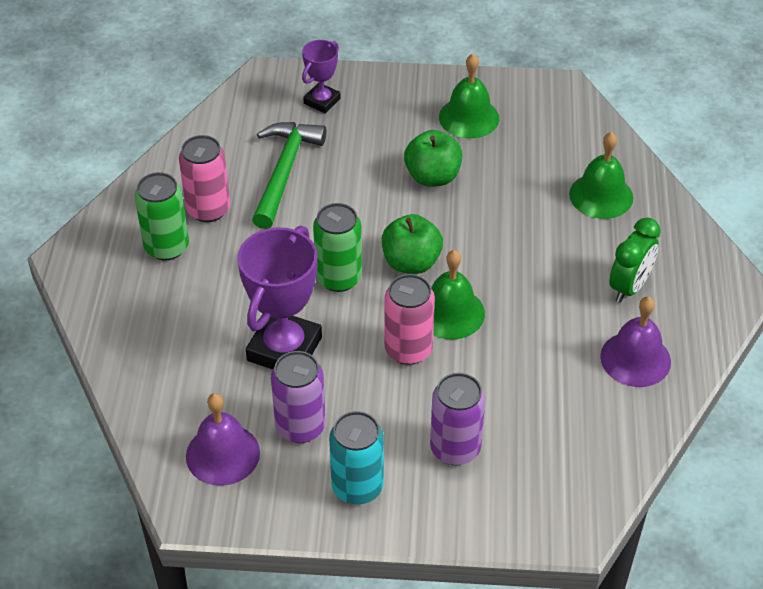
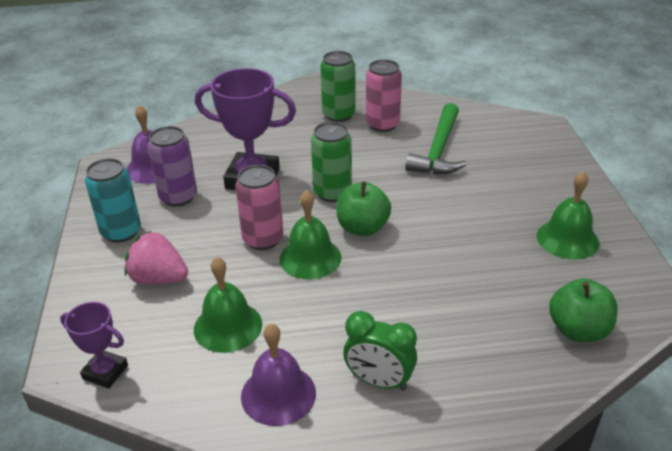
camera: 80 degrees right, 10 degrees down
green hammer [252,122,327,229] -> green hammer turned 105 degrees clockwise [405,103,467,174]
purple trophy [302,40,341,113] -> purple trophy moved to [60,302,128,389]
green apple [404,130,463,187] -> green apple moved to [549,278,617,342]
purple can [430,373,485,465] -> pink strawberry [125,231,188,284]
green bell [569,132,633,219] -> green bell moved to [194,257,262,353]

